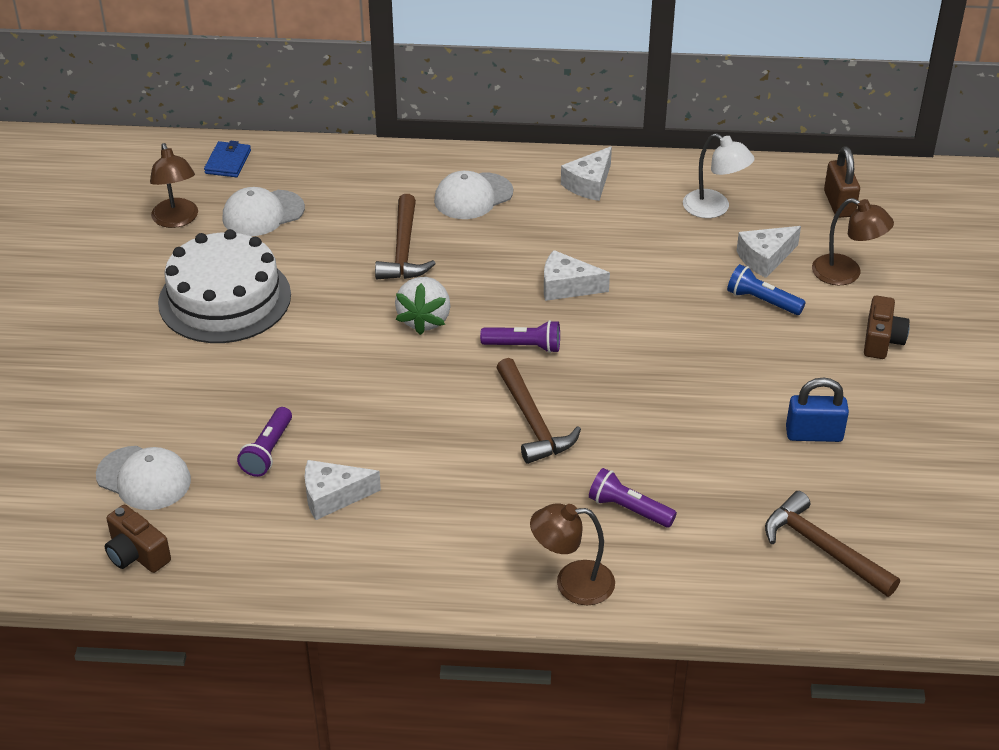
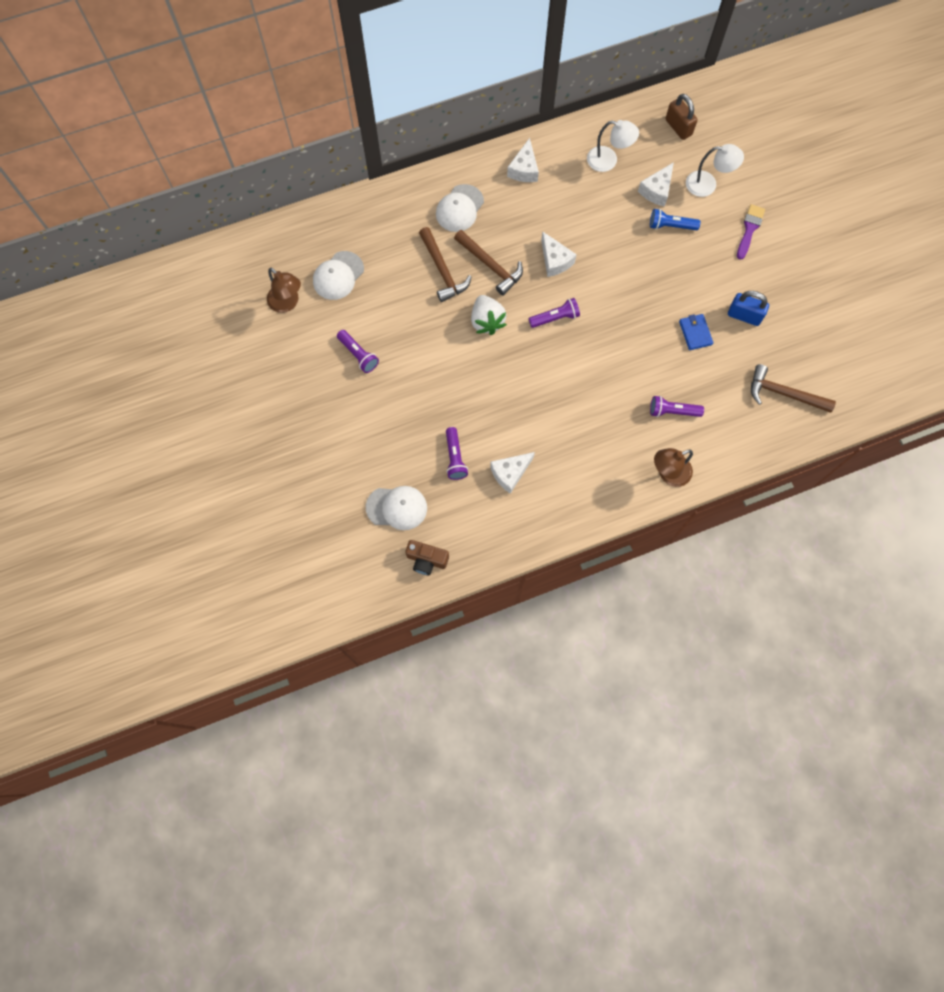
camera: 25 degrees left, 30 degrees up
white cake [158,229,291,343] -> purple flashlight [337,330,379,373]
blue wallet [204,141,251,177] -> blue wallet moved to [679,314,713,350]
brown hammer [496,358,581,464] -> brown hammer moved to [454,230,523,296]
white cheese [544,250,610,301] -> white cheese turned 105 degrees counterclockwise [541,231,577,277]
blue padlock [786,377,849,442] -> blue padlock turned 45 degrees clockwise [728,291,769,326]
brown lamp [812,198,894,285] -> white lamp [686,144,744,197]
brown camera [864,296,910,359] -> purple brush [737,204,765,260]

